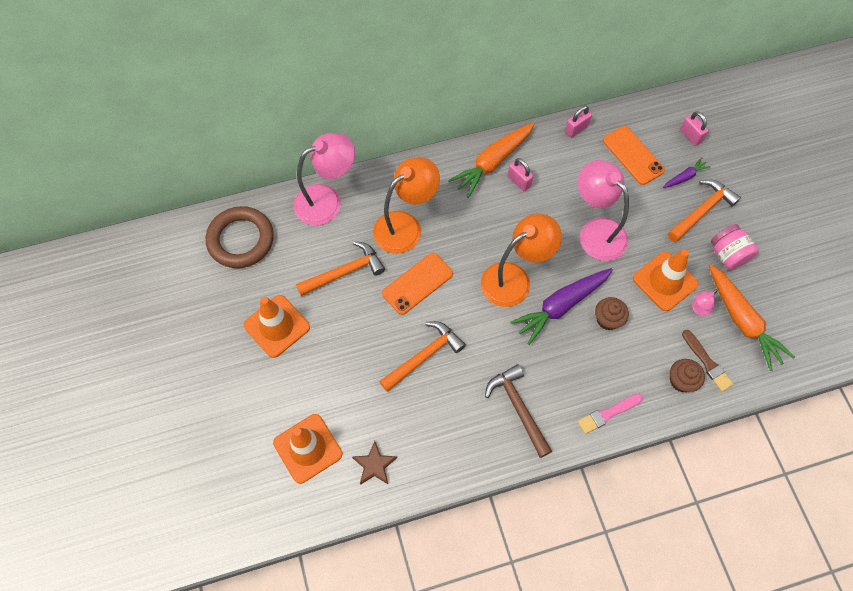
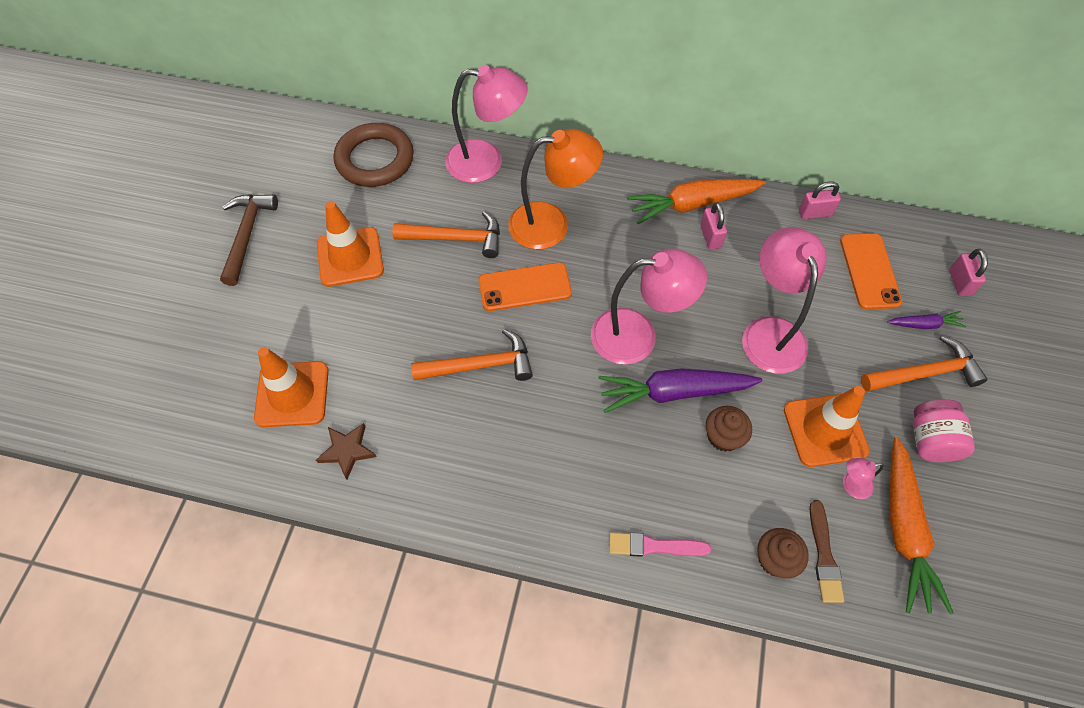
camera: 30 degrees right, 5 degrees down
orange lamp [481,213,562,307] -> pink lamp [591,249,707,365]
brown hammer [485,364,552,458] -> brown hammer moved to [220,194,278,286]

